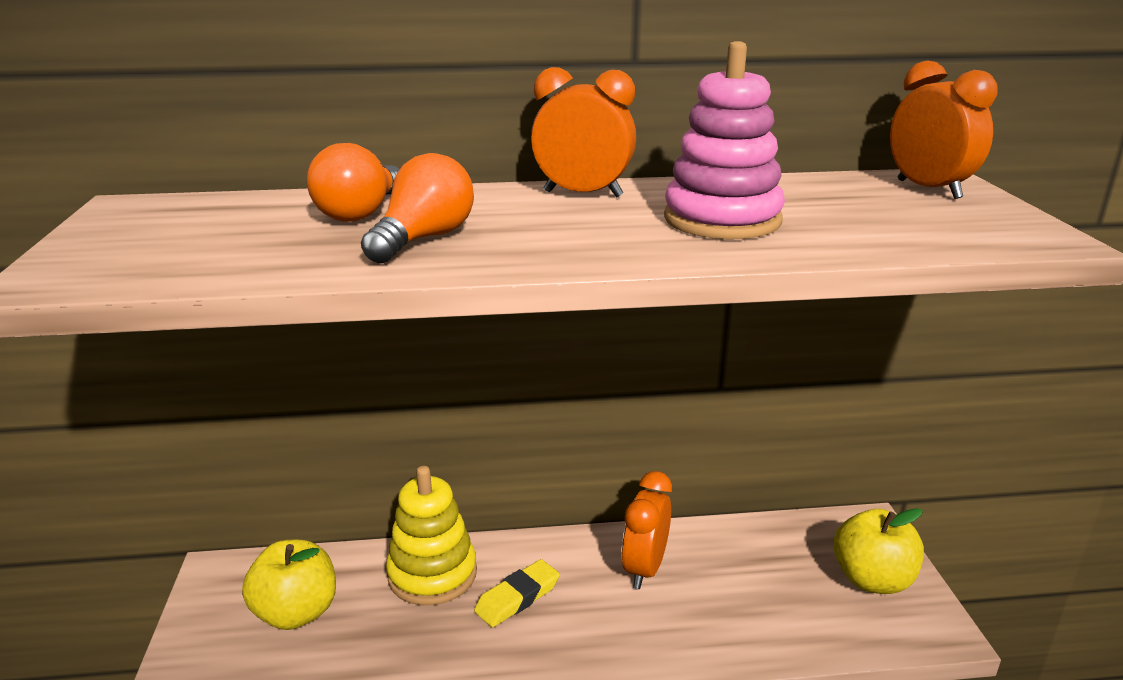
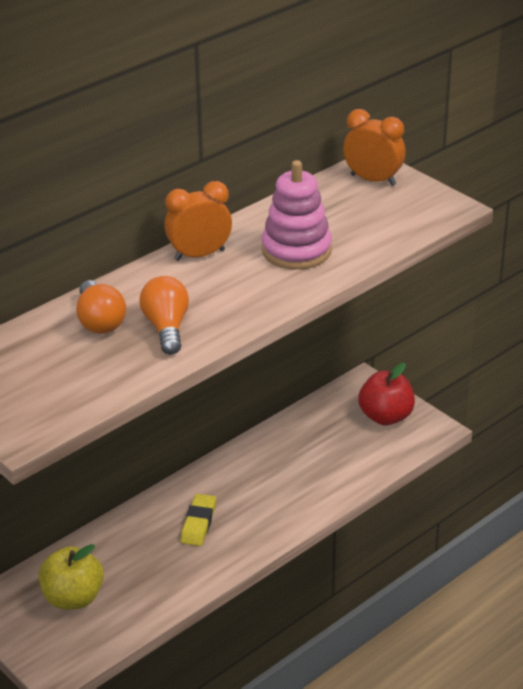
camera: 35 degrees left, 10 degrees up
yellow stacking toy [386,466,477,605] -> none
orange clock [621,471,672,589] -> none
yellow apple [834,508,924,594] -> red apple [358,363,415,425]

